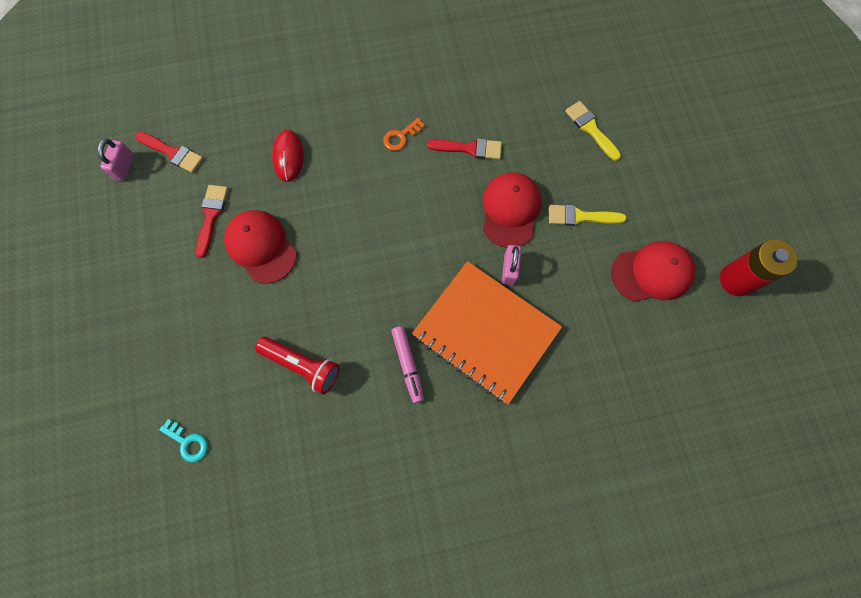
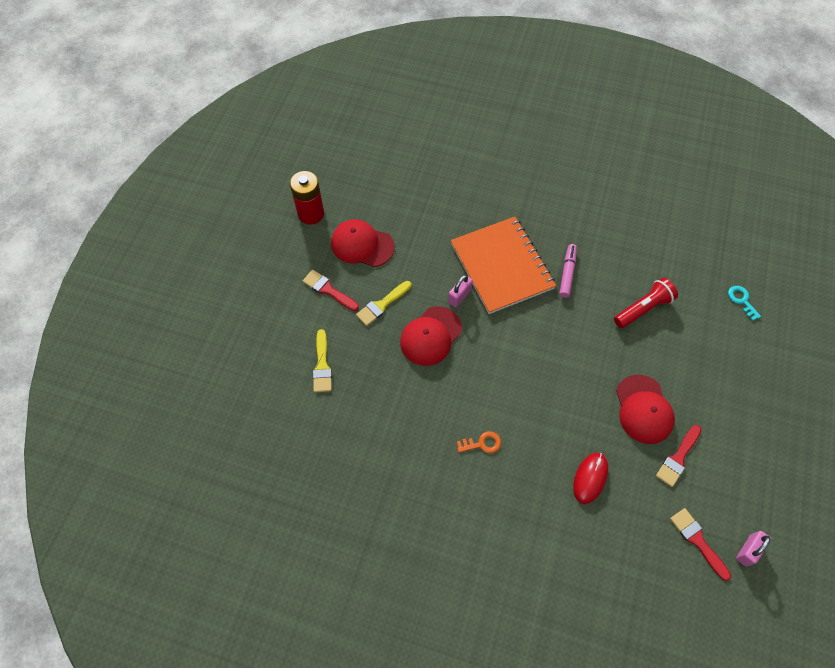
camera: 150 degrees left, 10 degrees down
red flashlight [255,337,340,394] -> red flashlight turned 90 degrees clockwise [614,278,678,328]
red brush [427,138,502,160] -> red brush moved to [303,270,359,311]
yellow brush [549,204,627,226] -> yellow brush turned 105 degrees clockwise [356,281,411,326]

